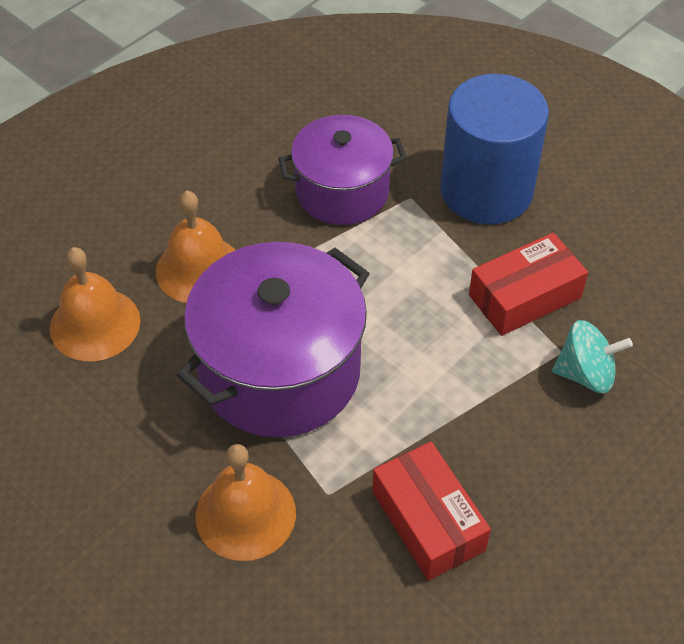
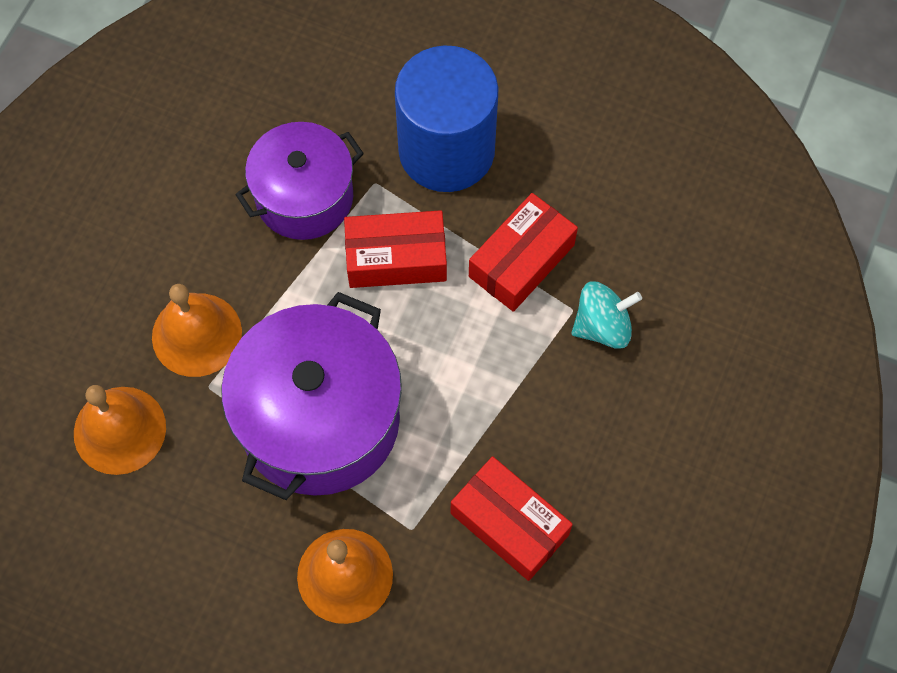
camera: 20 degrees left, 15 degrees up
none -> red box [344,210,447,288]

